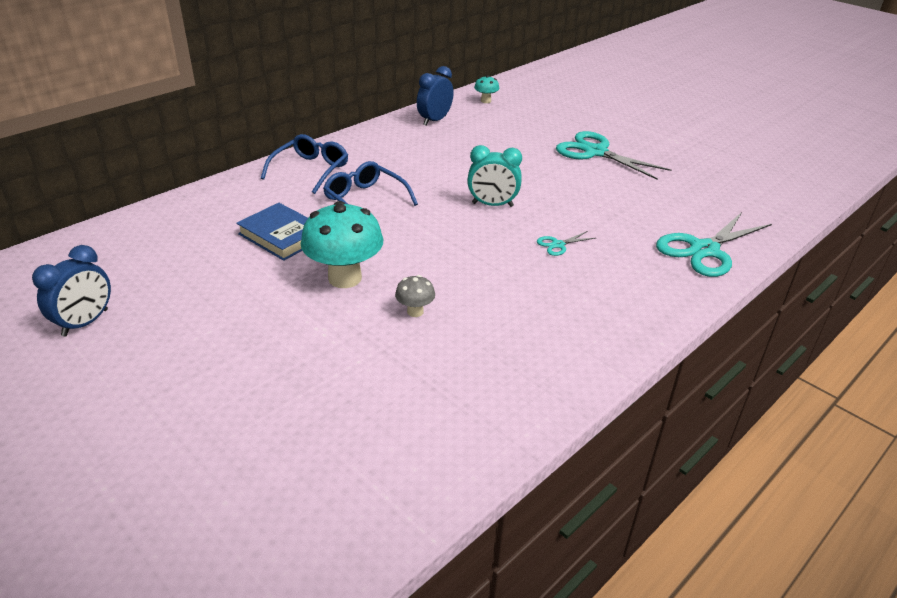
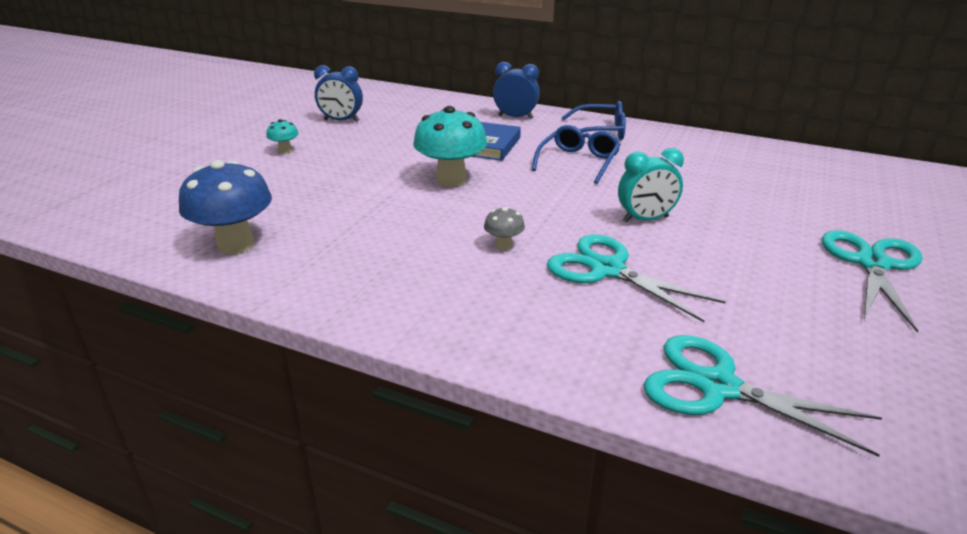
camera: 70 degrees right, 5 degrees down
grey mushroom [395,275,435,317] -> grey mushroom moved to [484,207,525,250]
blue clock [417,66,454,126] -> blue clock moved to [493,62,540,119]
turquoise clock [467,145,522,207] -> turquoise clock turned 90 degrees counterclockwise [618,148,684,223]
turquoise mushroom [474,75,499,103] -> turquoise mushroom moved to [266,119,299,154]
turquoise scissors [537,231,595,256] -> turquoise scissors [547,234,725,322], size x2.26
none -> blue mushroom [179,160,272,254]

